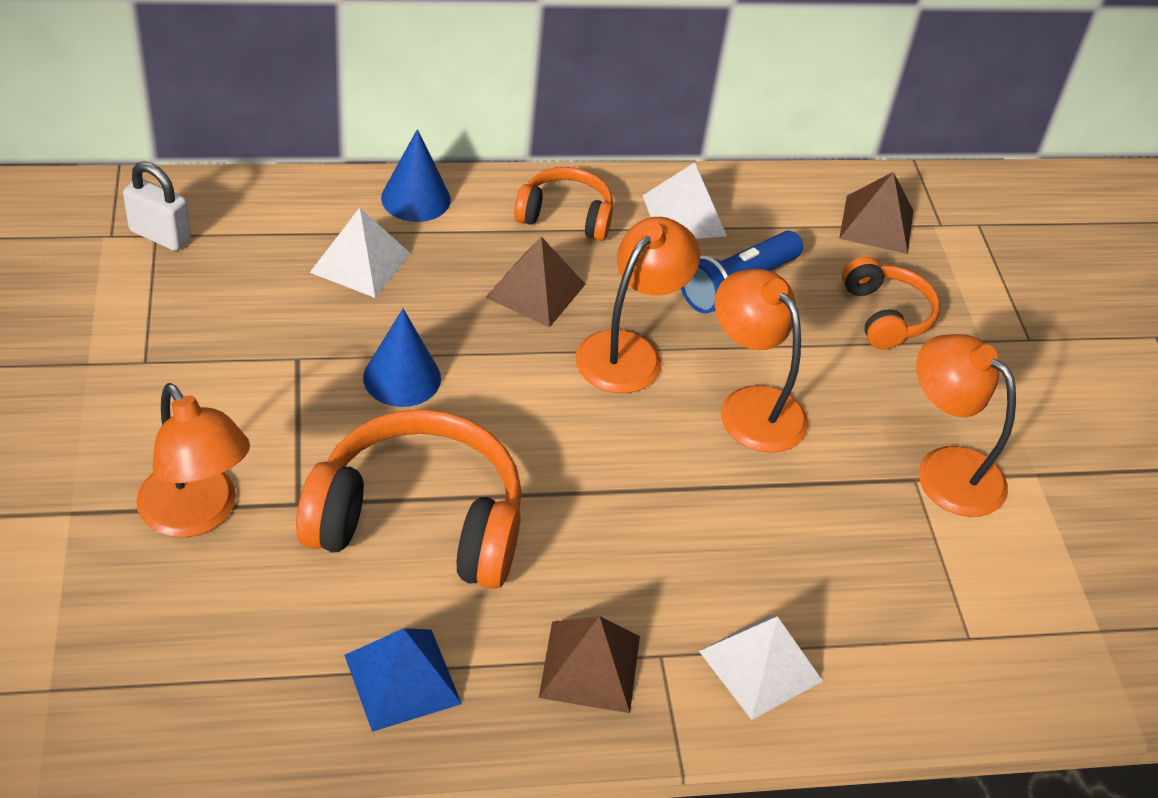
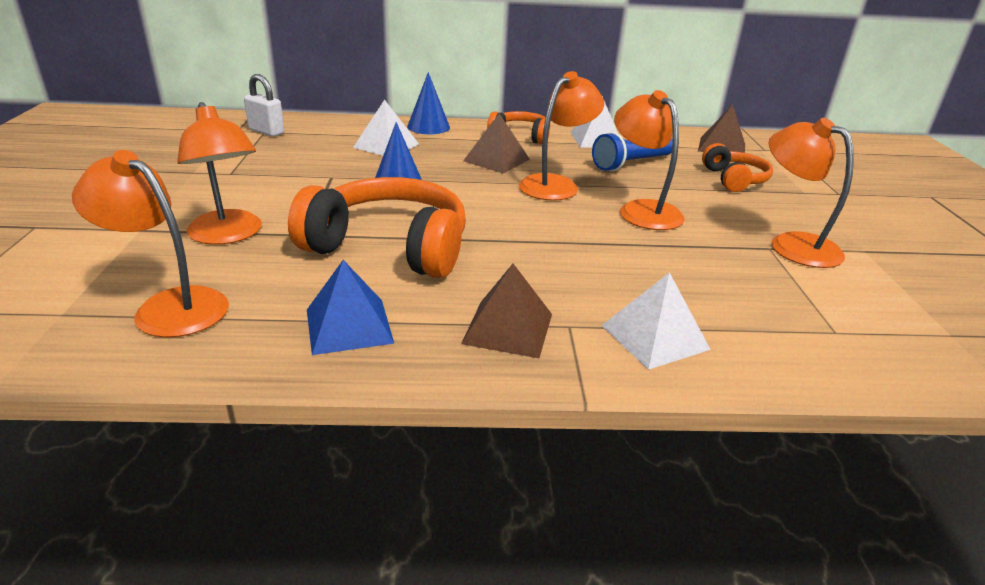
camera: 10 degrees right, 15 degrees down
none -> orange lamp [72,150,229,338]

